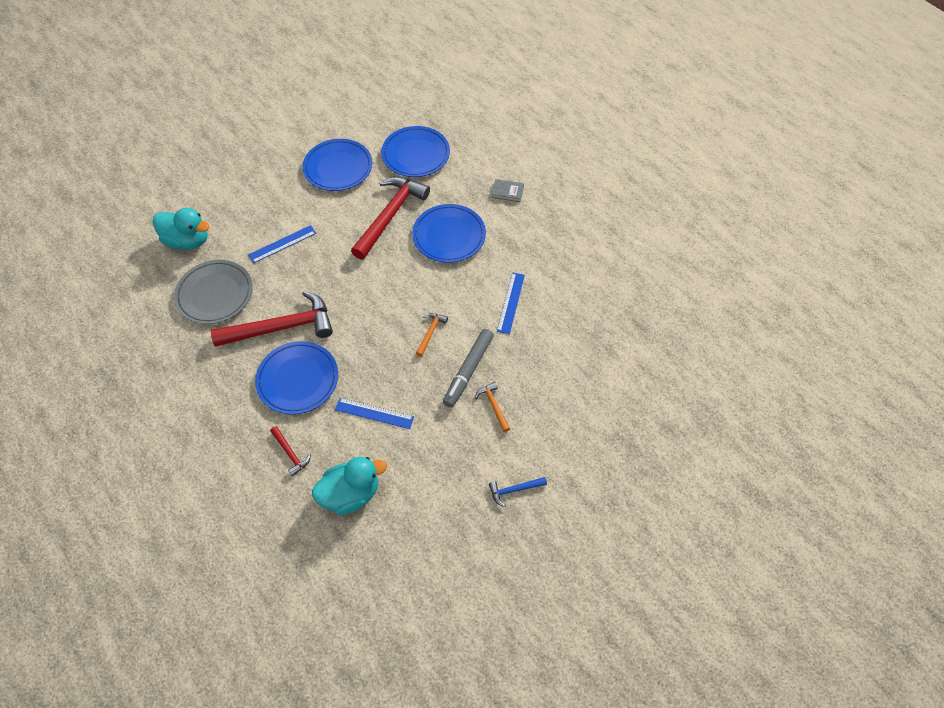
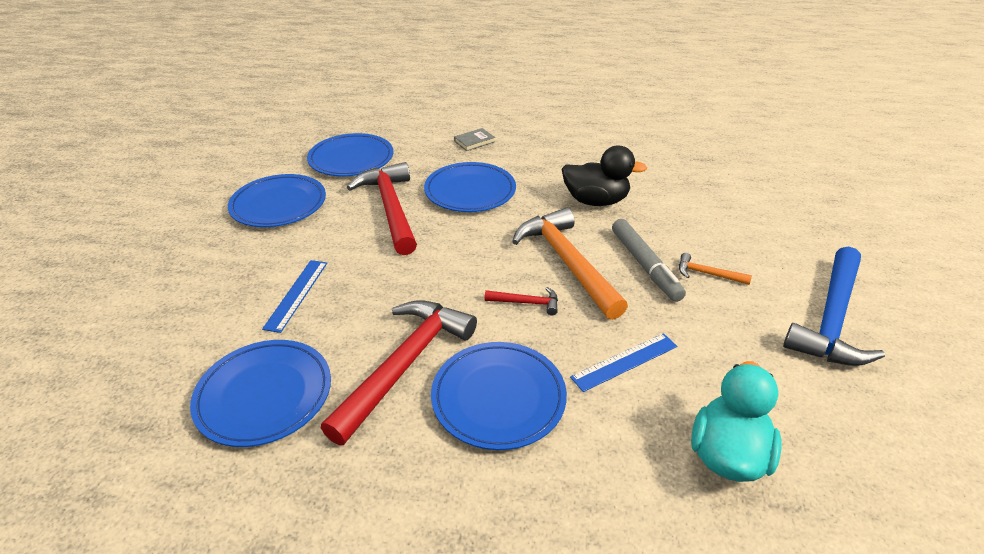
camera: 45 degrees left, 20 degrees down
turquoise duck [153,208,209,250] -> none
grey plate [174,260,253,324] -> blue plate [190,340,331,447]
red hammer [270,426,311,476] -> red hammer moved to [485,287,558,315]
orange hammer [416,313,448,357] -> orange hammer [512,208,628,320], size x2.28
blue hammer [489,477,547,507] -> blue hammer [783,247,885,366], size x2.28
blue ruler [497,272,525,334] -> black duck [562,146,647,206]

